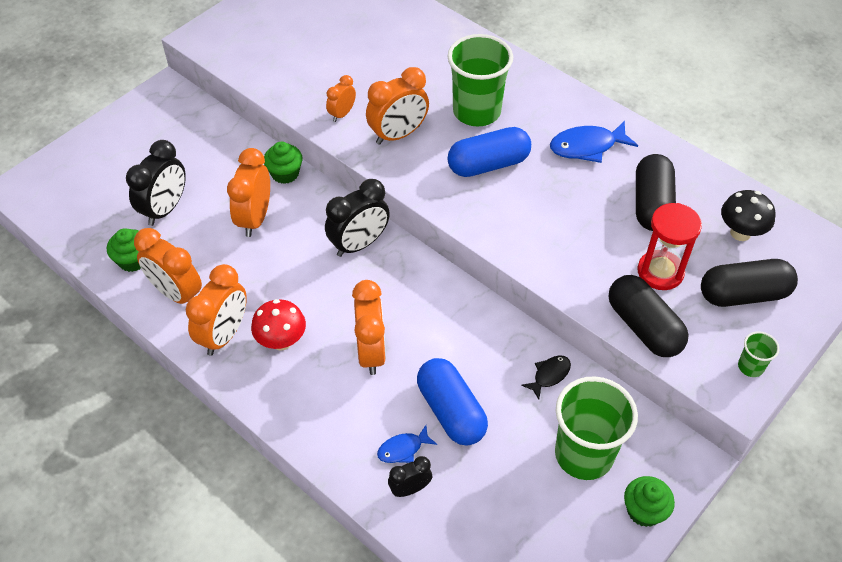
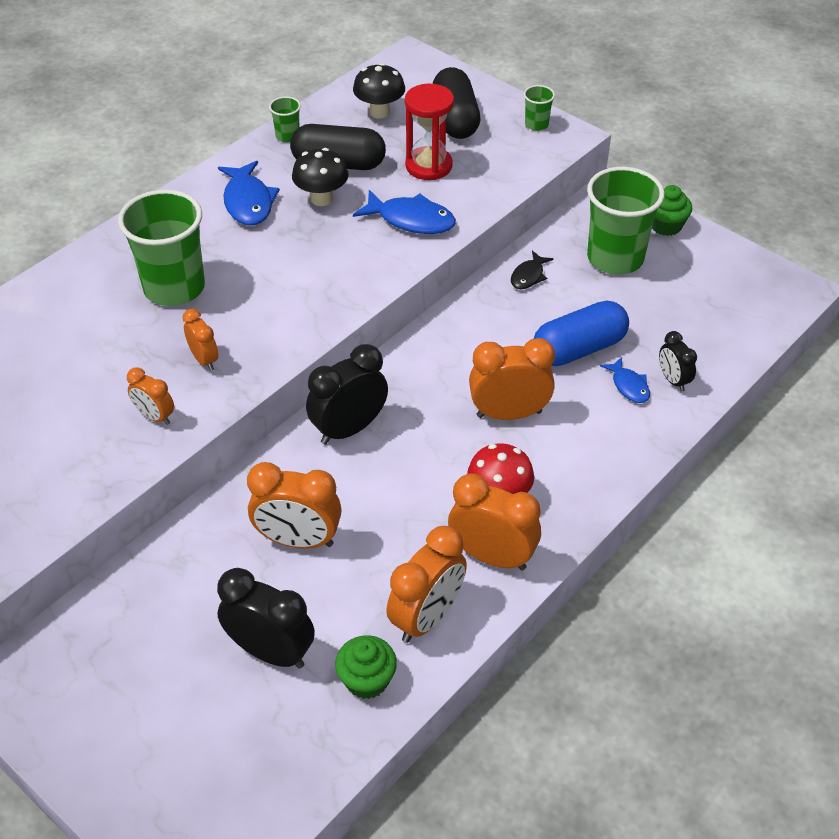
camera: 90 degrees left, 5 degrees down
green cupcake [264,142,303,184] -> none
black clock [325,179,390,257] -> black clock turned 90 degrees counterclockwise [306,344,388,444]
orange clock [366,67,429,145] -> orange clock [182,309,218,371], size x0.56
blue capsule [447,127,531,177] -> none
black fish [521,355,571,400] -> black fish turned 105 degrees counterclockwise [511,251,553,289]
black capsule [609,275,689,357] -> none
none -> green cup [269,96,301,143]
none -> black mushroom [292,148,349,206]
none -> blue fish [353,190,456,234]

